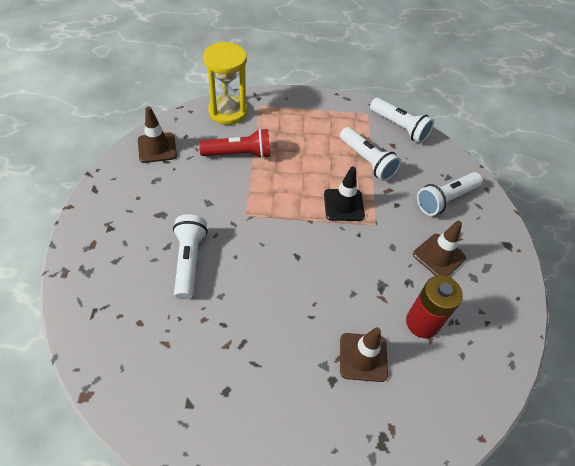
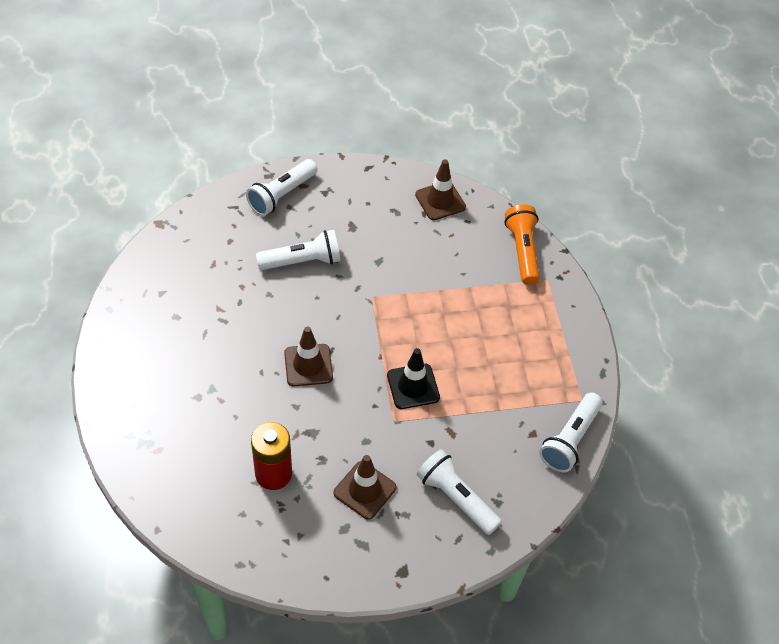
camera: 80 degrees right, 0 degrees up
red flashlight [199,128,270,158] -> none
yellow hourglass [203,42,247,125] -> orange flashlight [505,204,540,285]
white flashlight [340,127,401,181] -> white flashlight moved to [246,159,318,216]
brown traffic cone [340,327,388,382] -> brown traffic cone moved to [284,327,333,387]

